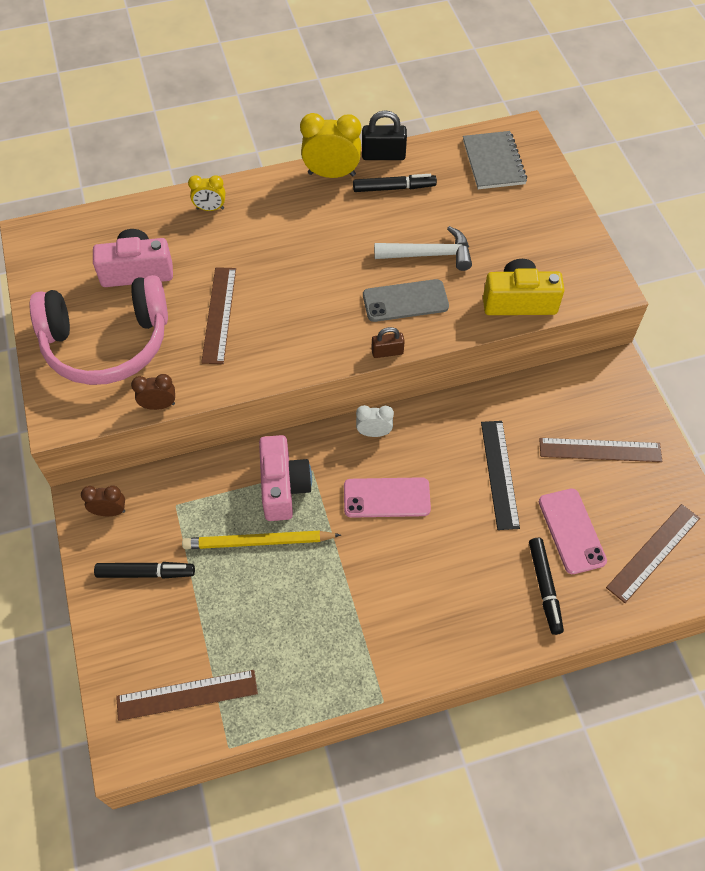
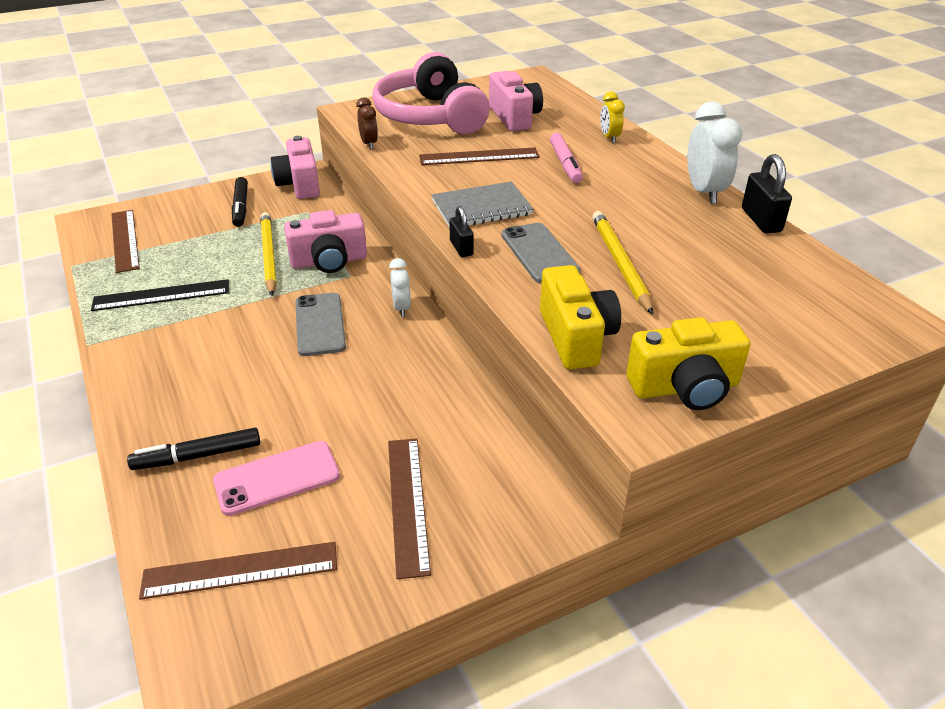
camera: 80 degrees right, 20 degrees down
brown clock [81,486,125,516] -> pink camera [271,136,320,199]
yellow clock [300,113,361,178] -> white clock [687,102,742,204]
pink phone [344,477,431,518] -> grey phone [295,293,346,356]
black marker [353,174,437,192] -> none
brown padlock [371,327,405,358] -> black padlock [449,206,474,257]
white hammer [374,226,472,271] -> yellow pencil [592,211,653,315]
grey notebook [463,131,527,189] -> grey notebook moved to [432,181,533,228]
black ruler [481,421,520,530] -> black ruler moved to [91,279,229,311]
brown ruler [606,504,700,603] -> brown ruler turned 45 degrees counterclockwise [139,542,337,600]
none -> pink marker [550,133,583,183]
none -> yellow camera [627,317,750,410]

